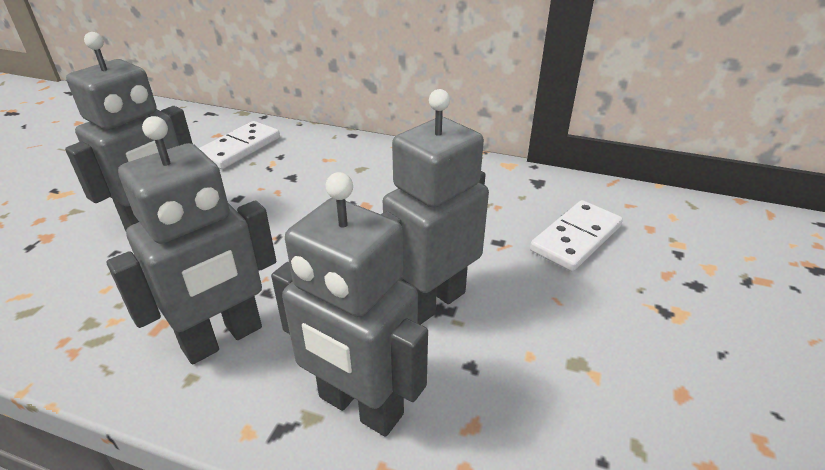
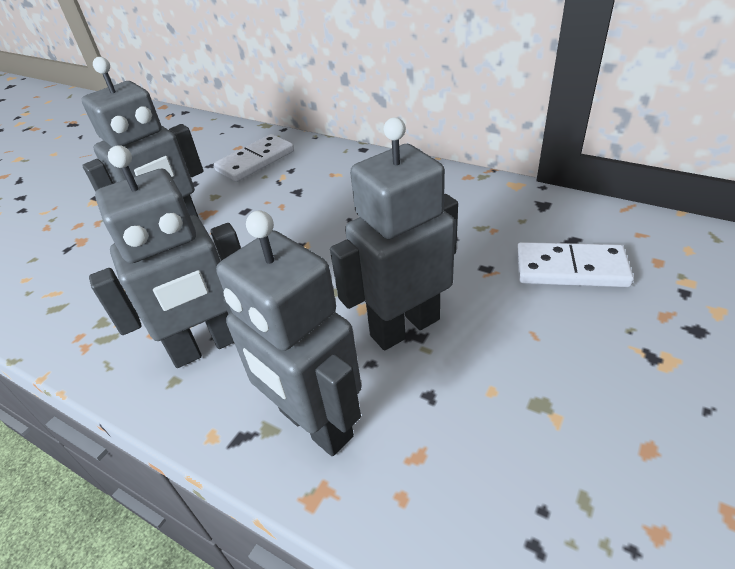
camera: 15 degrees right, 5 degrees up
white domino [530,200,623,271] -> white domino turned 45 degrees clockwise [516,242,634,287]

